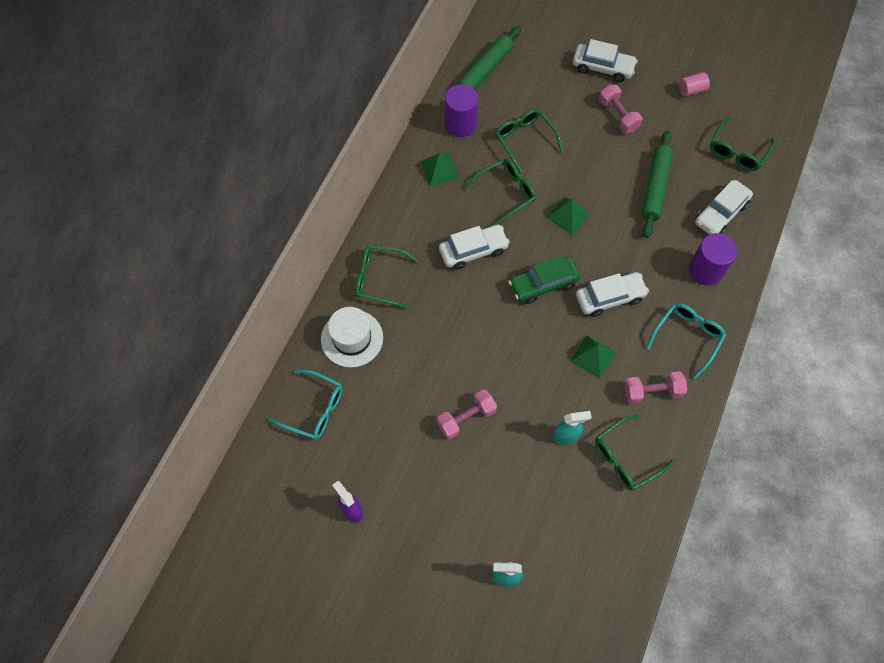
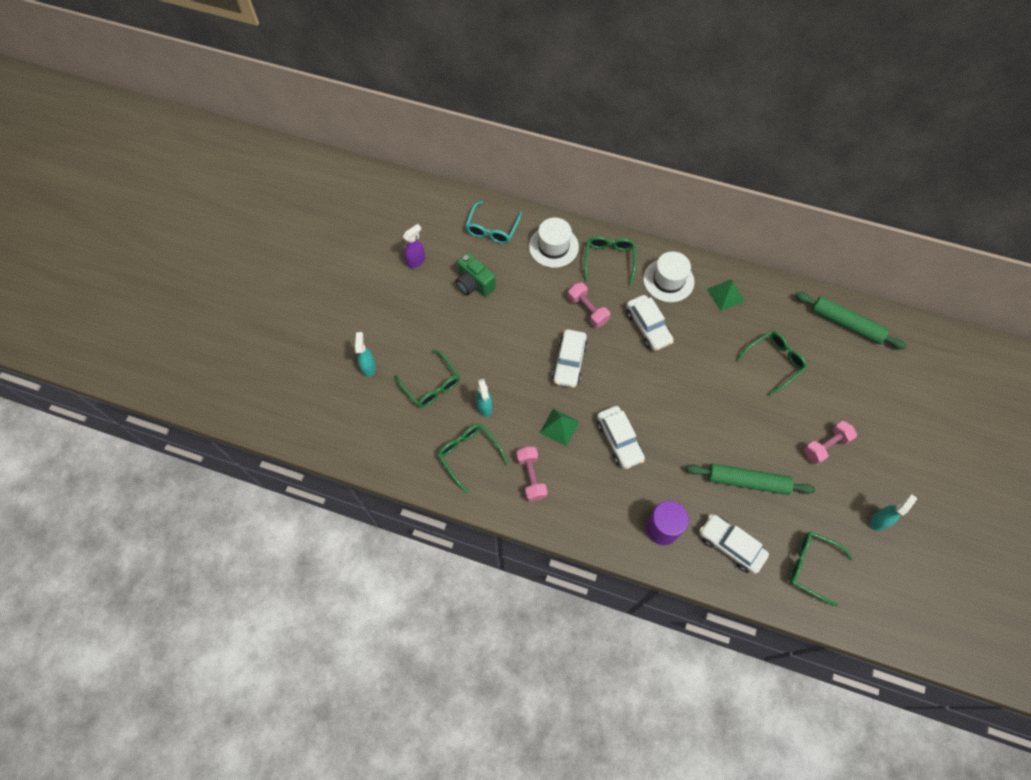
camera: 85 degrees right, 0 degrees up
pink dumbbell [437,390,497,439] -> pink dumbbell moved to [568,282,610,328]
purple cylinder [445,84,478,137] -> none
green glasses [465,159,536,226] -> green glasses moved to [395,350,460,408]
green car [508,255,580,304] -> none
green pyramid [547,197,590,235] -> none
white car [573,39,638,82] -> white car moved to [552,329,588,388]
turquoise glasses [646,303,726,379] -> none
pink cylinder [679,72,710,97] -> turquoise spray bottle [870,494,917,531]
none -> green camera [455,253,496,297]
none -> white hat [643,251,694,302]

